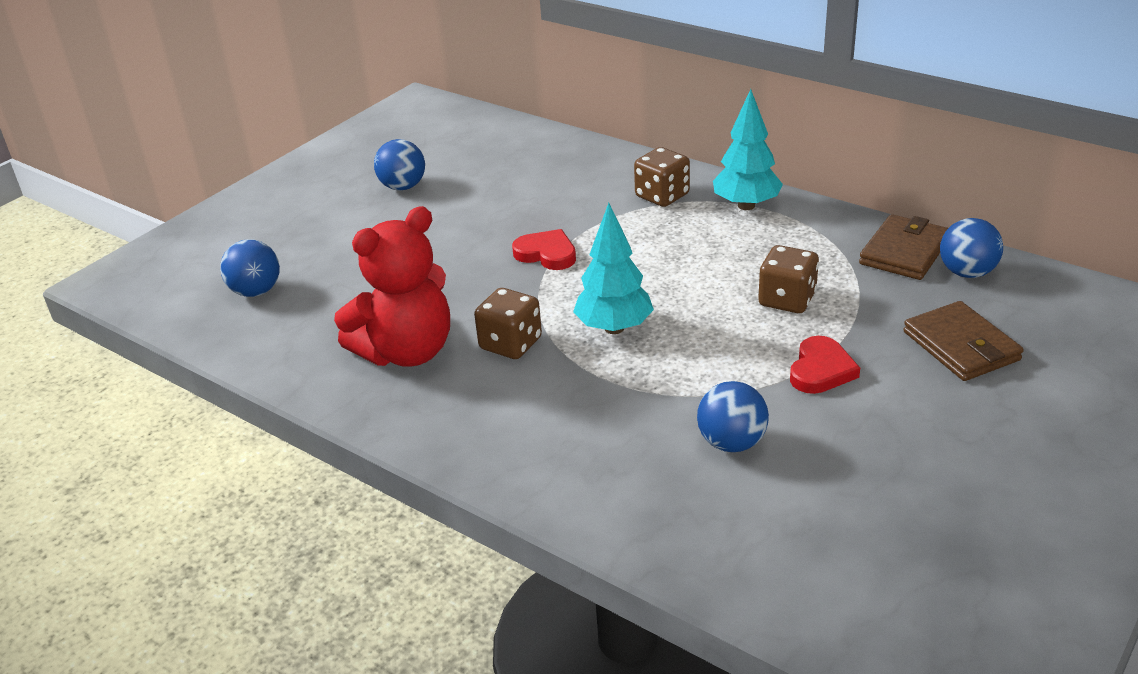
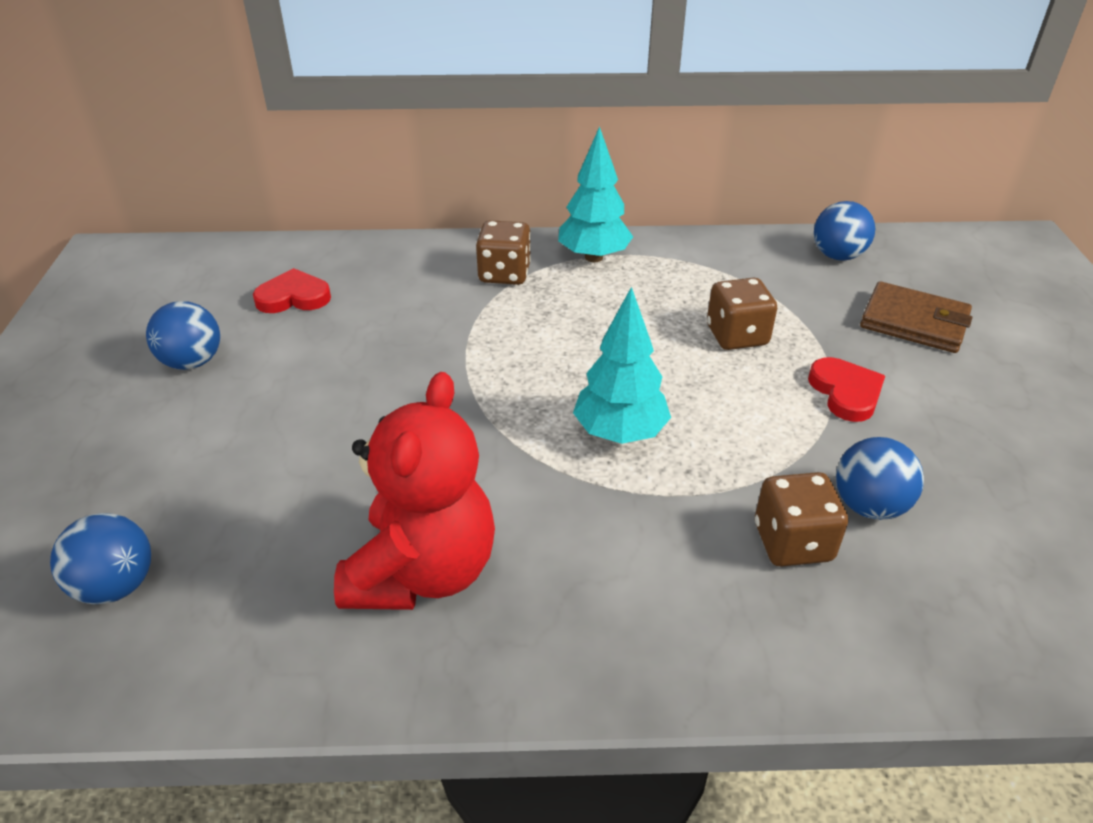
camera: 40 degrees left, 5 degrees up
brown dice [474,288,542,359] -> brown dice moved to [755,472,848,567]
red heart [512,229,576,270] -> red heart moved to [253,268,331,313]
brown wallet [859,214,948,280] -> none

